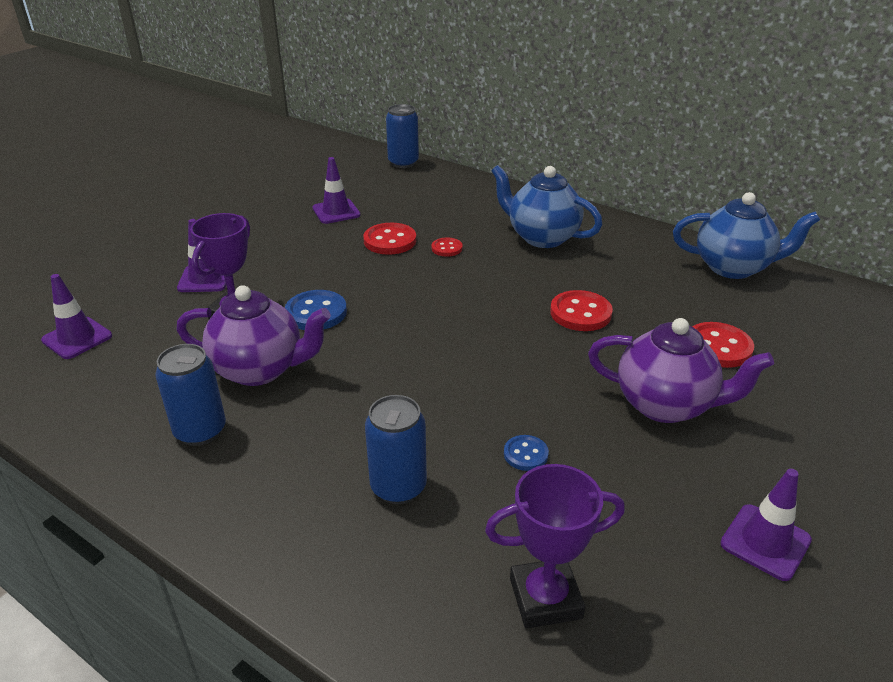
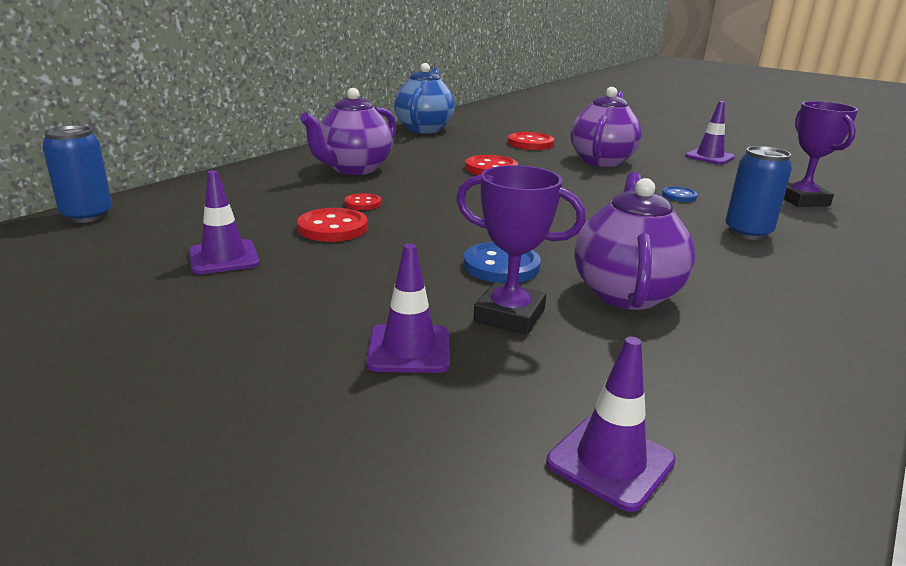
camera: 90 degrees left, 10 degrees down
blue can [155,344,226,446] -> none
blue teapot [491,165,603,248] -> purple teapot [300,88,396,175]

